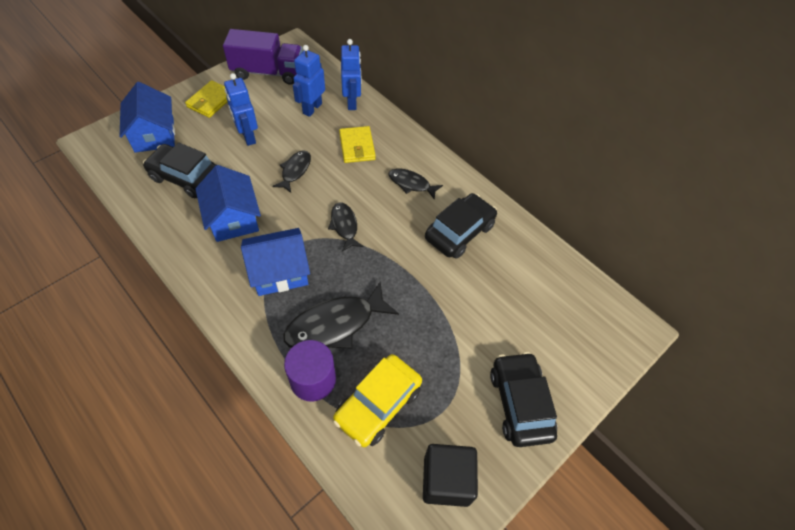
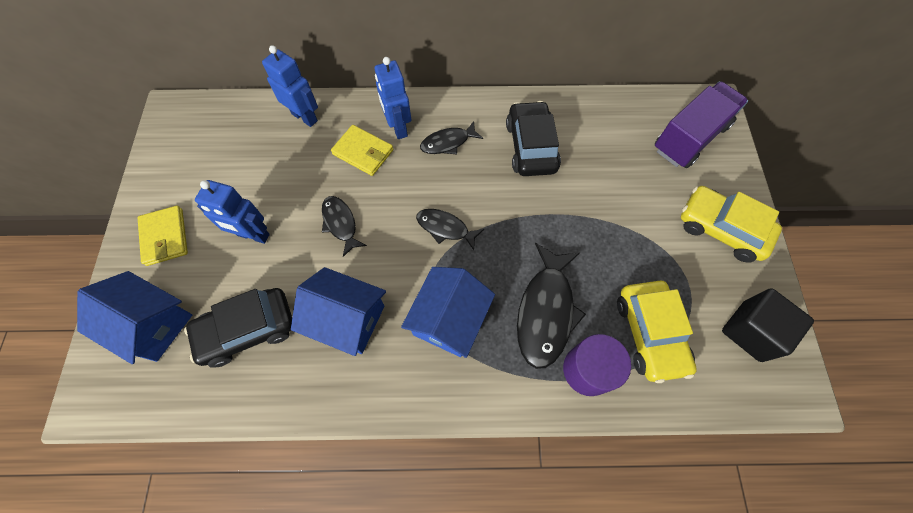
camera: 45 degrees left, 10 degrees up
purple truck [223,29,303,85] -> purple truck moved to [655,81,748,168]
blue robot [293,45,325,117] -> blue robot moved to [375,57,411,139]
black car [490,352,557,447] -> yellow car [681,186,782,263]

